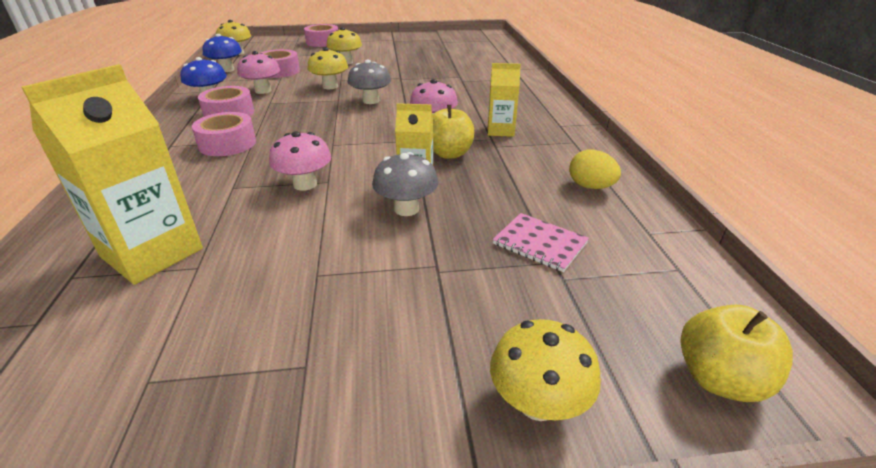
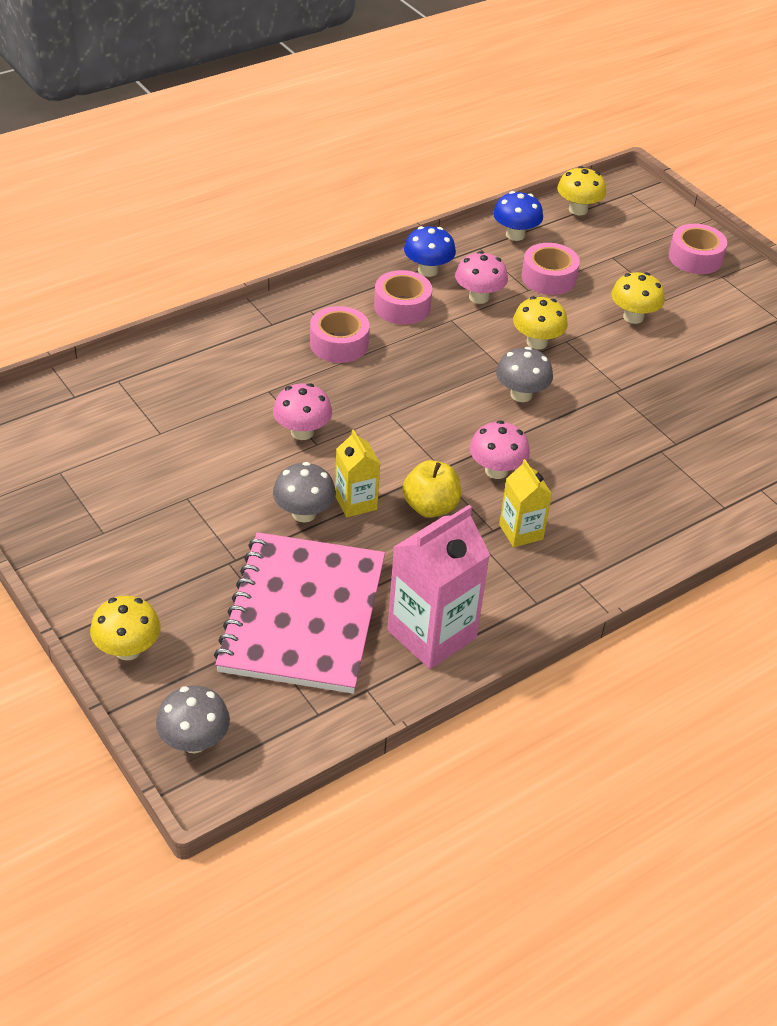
camera: 60 degrees right, 10 degrees up
yellow carton [21,64,203,285] -> none
pink notebook [493,213,589,272] -> pink notebook [214,532,385,693], size x2.46
yellow egg [569,149,621,189] -> pink carton [387,505,490,669]
yellow apple [680,305,793,402] -> grey mushroom [156,686,230,753]

